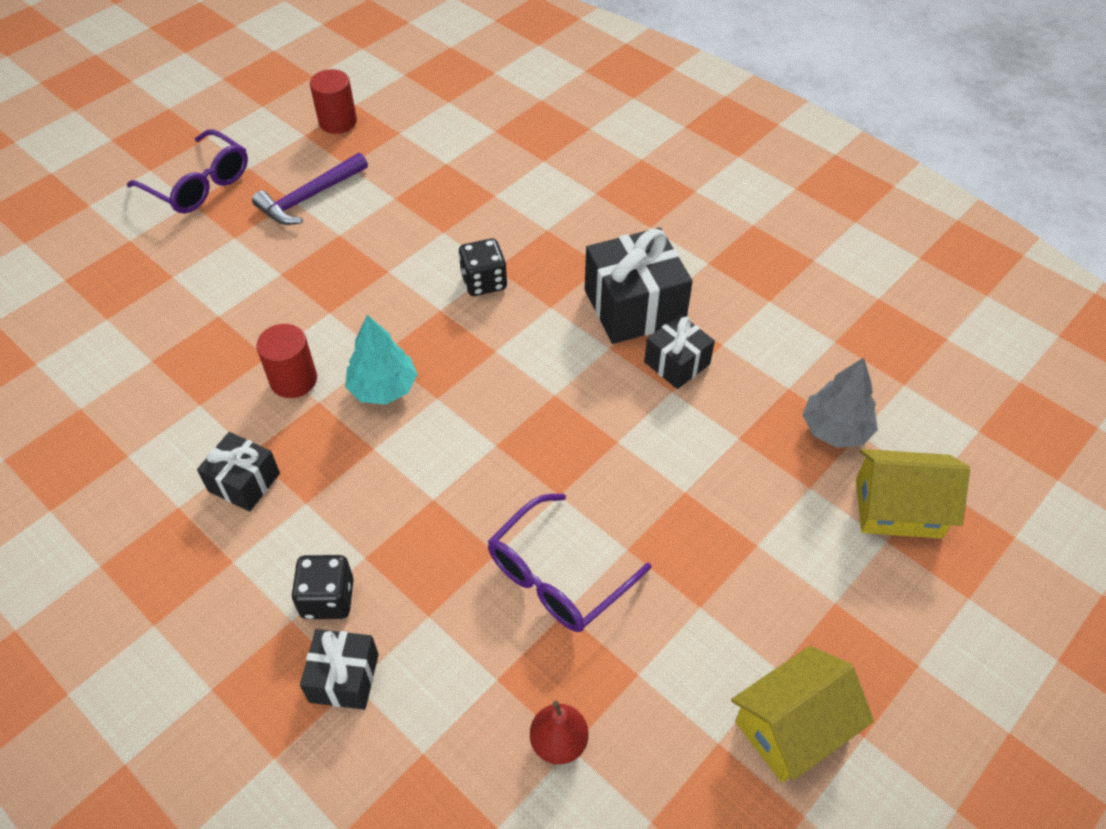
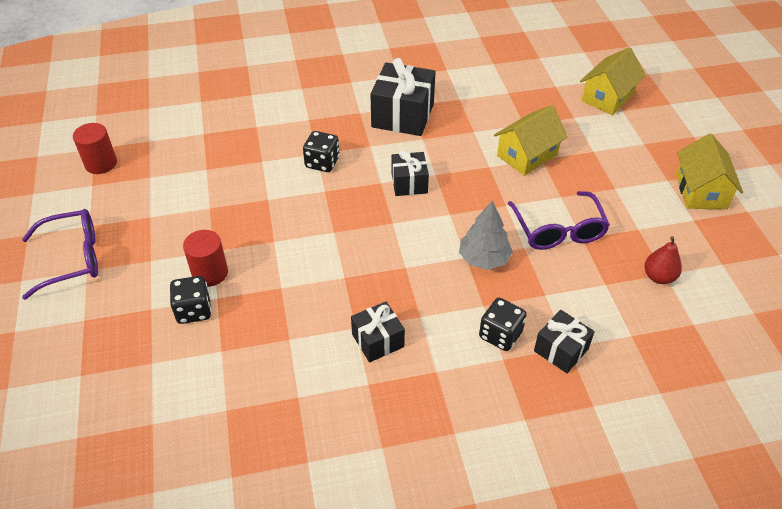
camera: 55 degrees left, 5 degrees down
purple hammer [252,153,368,225] -> none
red cylinder [256,324,317,398] -> red cylinder moved to [183,230,228,287]
turquoise tree [345,315,418,405] -> none
black gift [644,314,715,389] -> black gift moved to [391,150,429,196]
grey tree [803,358,878,448] -> grey tree moved to [459,201,513,270]
none -> black dice [170,276,211,324]
none -> yellow house [494,105,568,176]

